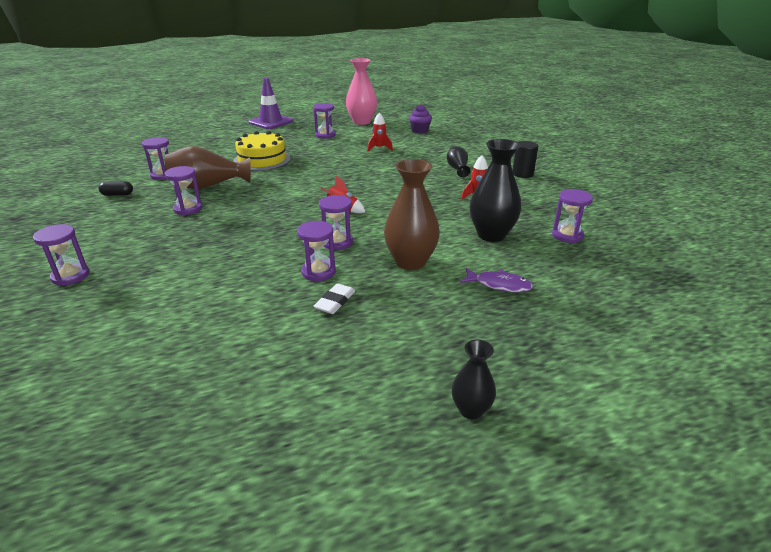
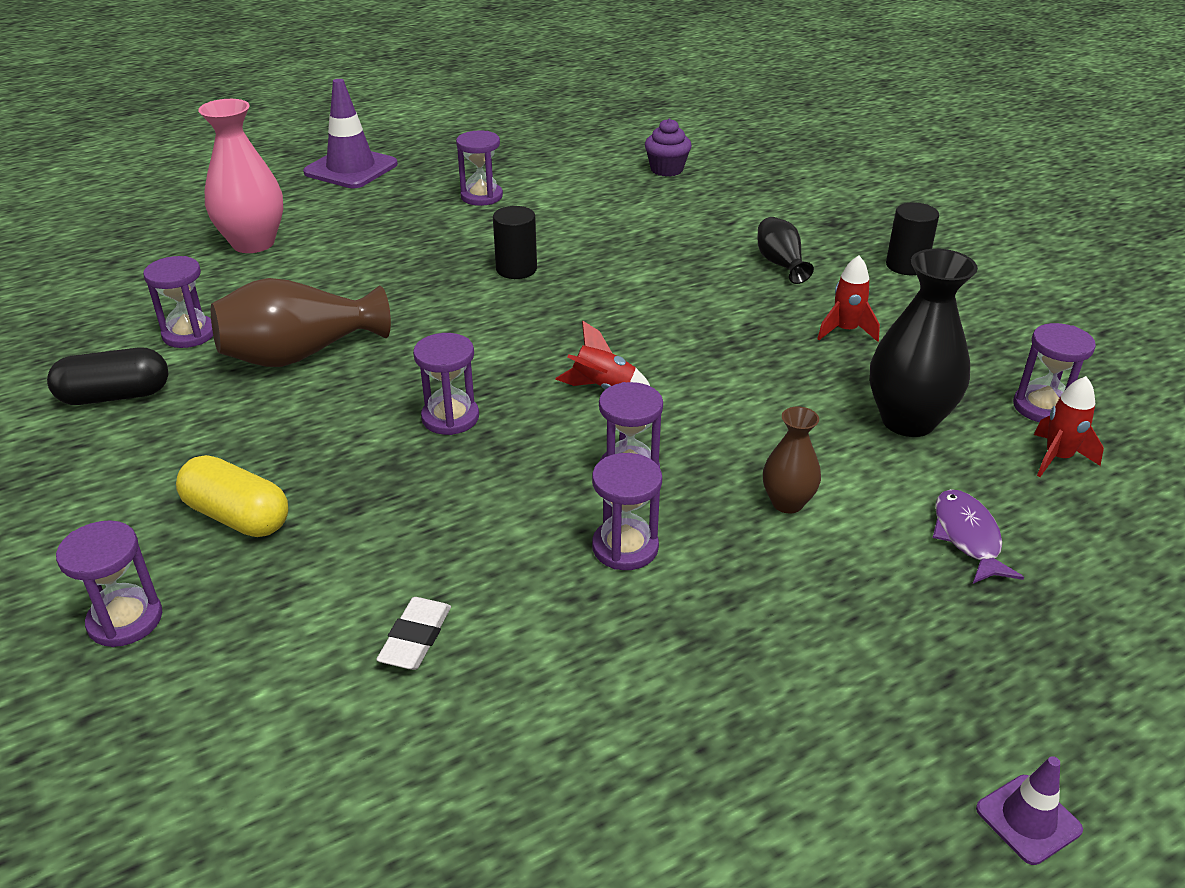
camera: 10 degrees left, 5 degrees up
black capsule [98,181,133,196] -> black capsule [47,347,168,405], size x1.63
purple hourglass [165,166,202,215] -> purple hourglass moved to [413,333,479,435]
yellow cake [233,131,291,171] -> none
white eraser [313,283,355,314] -> white eraser moved to [376,597,451,670]
pink vase [346,58,377,125] -> pink vase moved to [198,99,283,253]
red rocket [367,113,393,152] -> red rocket moved to [1034,376,1104,477]
brown vase [384,159,440,270] -> brown vase [763,407,821,513], size x0.55
black vase [452,340,496,420] -> purple traffic cone [976,756,1083,865]
purple fish [460,268,533,292] -> purple fish turned 105 degrees counterclockwise [933,489,1024,583]
none -> yellow capsule [176,455,288,537]
none -> black cylinder [493,206,537,279]

